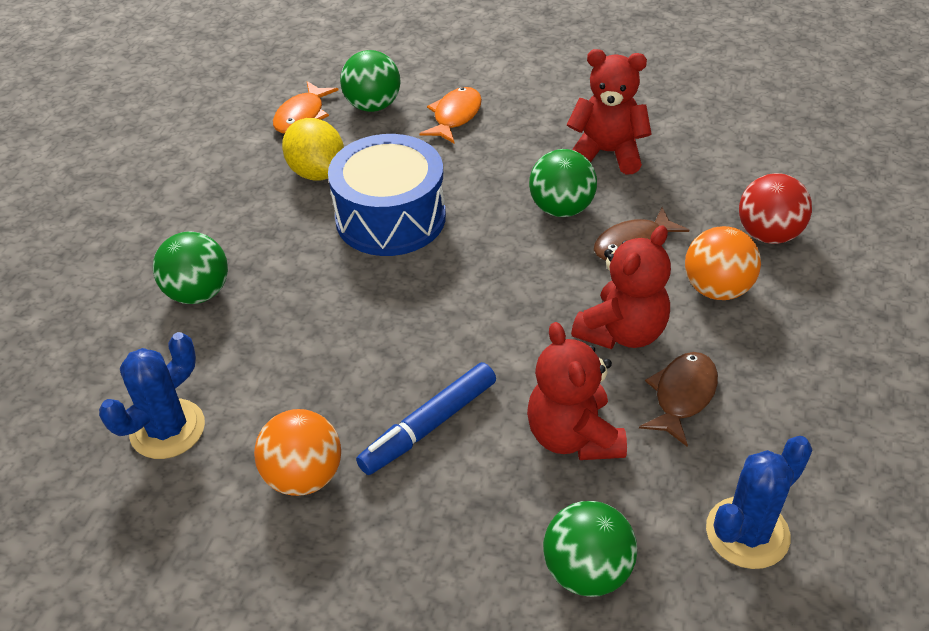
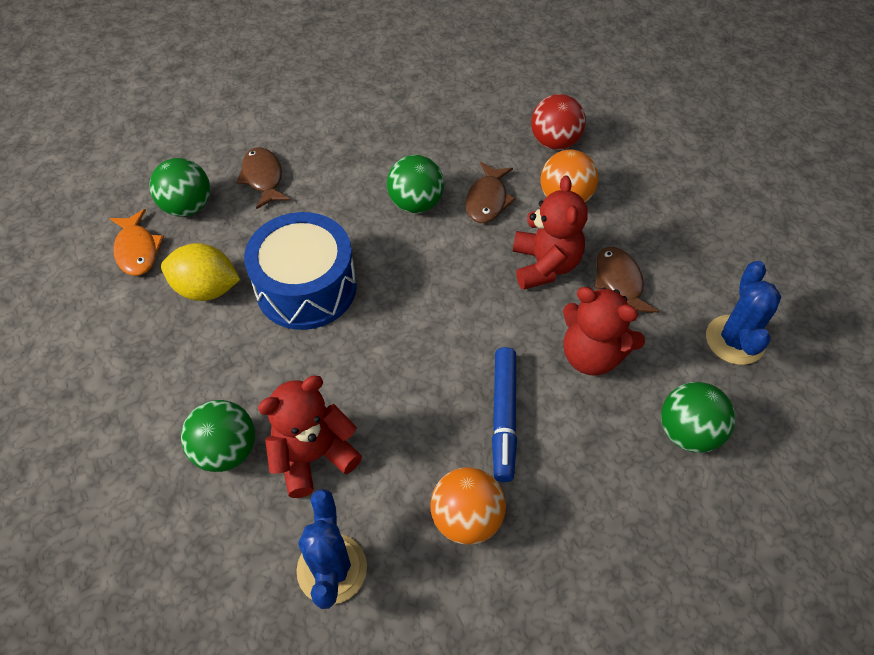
camera: 45 degrees left, 10 degrees up
orange fish [419,87,482,143] -> brown fish [236,147,290,209]
red teddy bear [567,49,651,175] -> red teddy bear moved to [258,375,362,498]

